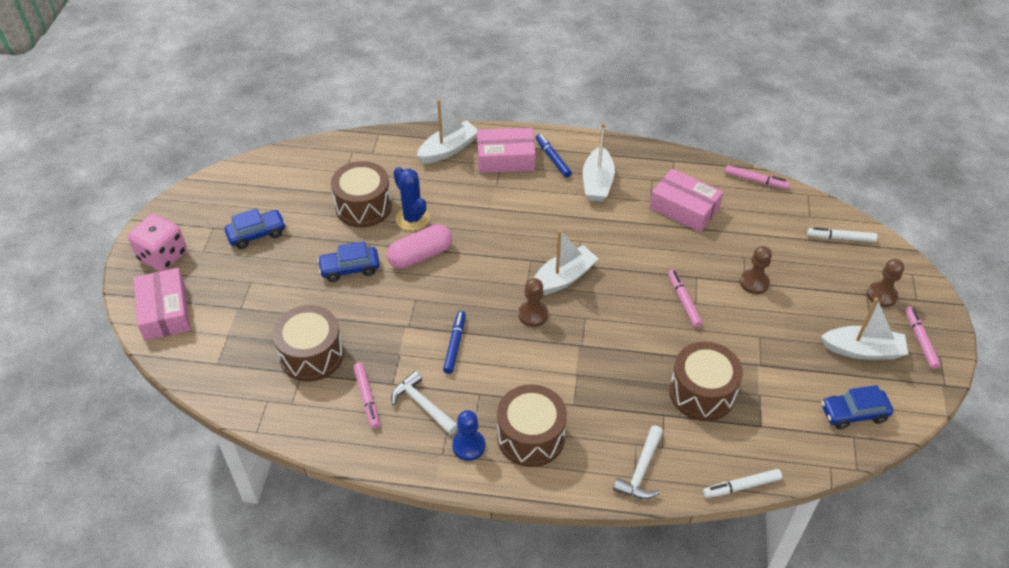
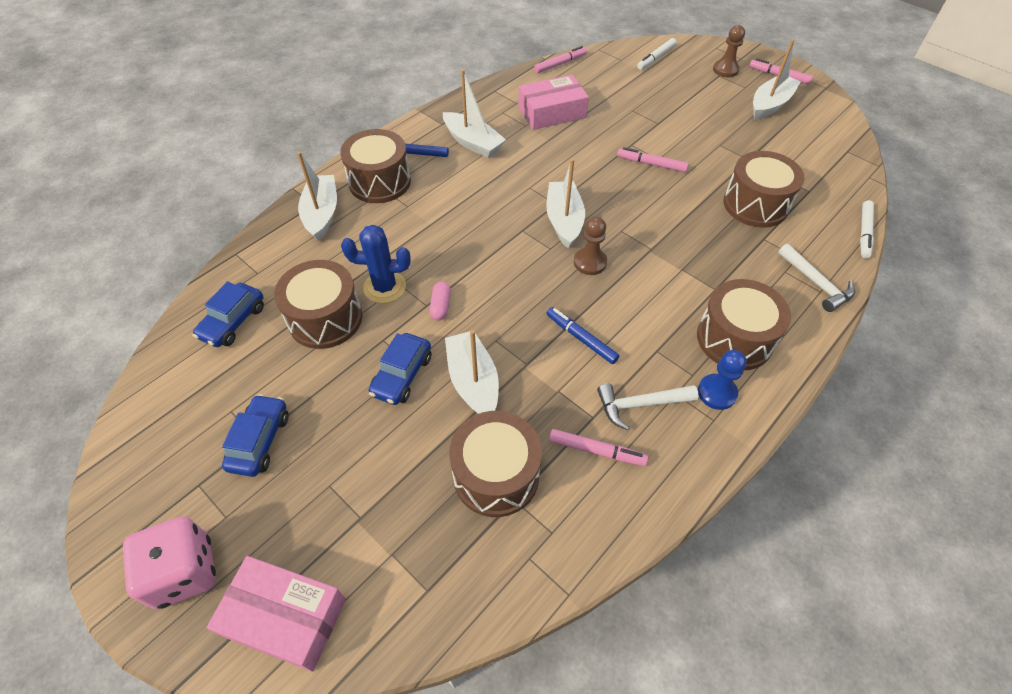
camera: 55 degrees left, 5 degrees up
pink capsule [387,224,452,269] -> pink capsule [429,282,451,320], size x0.52
pink box [477,128,536,173] -> brown drum [340,129,411,203]
brown pawn [740,246,772,294] -> none
blue car [821,385,893,429] -> blue car moved to [193,281,264,347]
none -> white boat [445,330,499,414]

